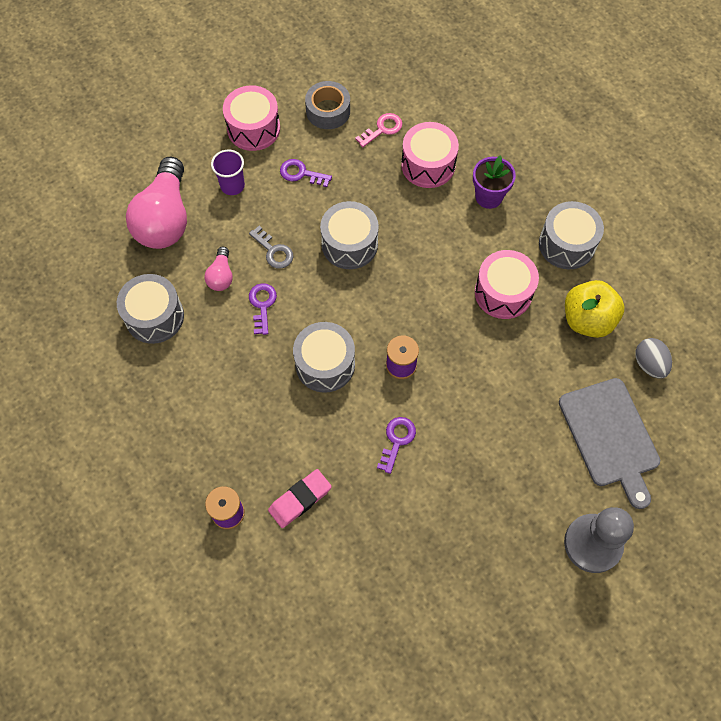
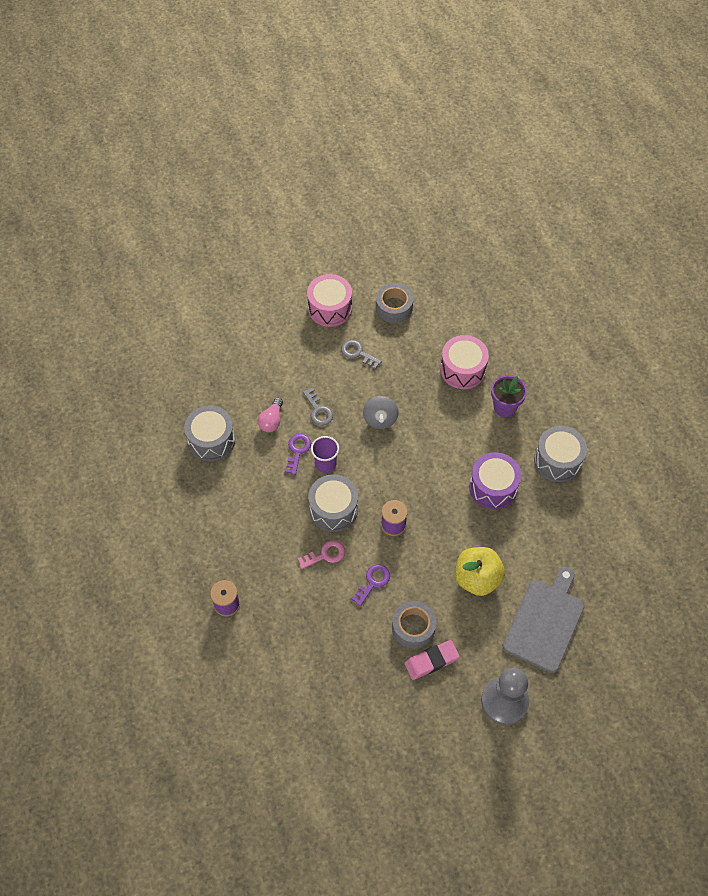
camera: 15 degrees right, 5 degrees down
pink light bulb [126,157,187,249] -> none
purple cup [211,150,245,195] -> purple cup moved to [311,436,339,473]
pink eraser [268,469,332,528] -> pink eraser moved to [404,640,460,680]
purple key [280,159,332,187] -> grey key [341,340,382,369]
grey drum [320,201,379,269] -> grey spinning top [363,396,399,429]
pink key [355,113,402,147] -> pink key moved to [298,540,345,569]
pink drum [475,250,539,319] -> purple drum [469,452,521,509]
grey cutting board [559,378,660,509] -> grey cutting board turned 150 degrees counterclockwise [502,567,585,673]
yellow apple [565,280,624,338] -> yellow apple moved to [455,547,505,596]
grey egg [635,338,672,379] -> none
none -> grey tape [392,601,436,648]

